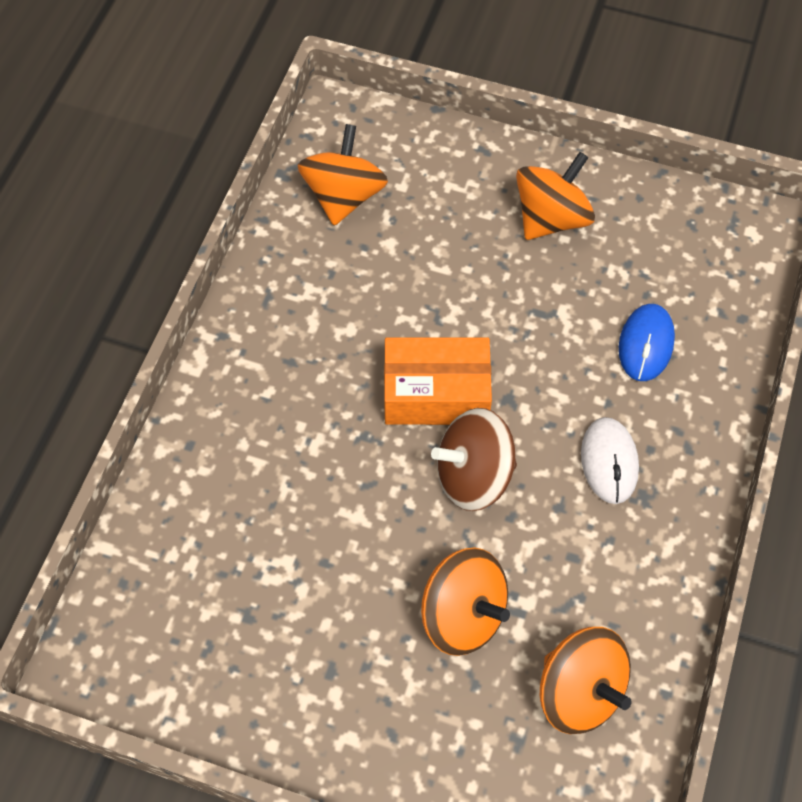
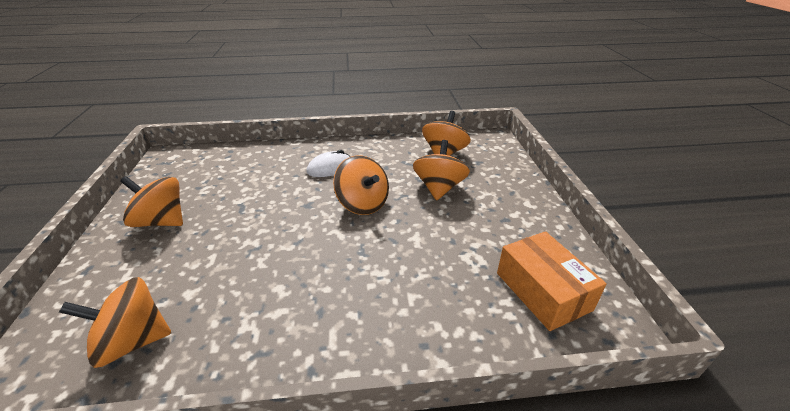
camera: 115 degrees left, 25 degrees down
orange box [384,337,492,425] -> orange box moved to [497,231,607,331]
brown spinning top [431,408,517,511] -> orange spinning top [333,156,389,215]
blue mouse [619,304,675,381] -> none

